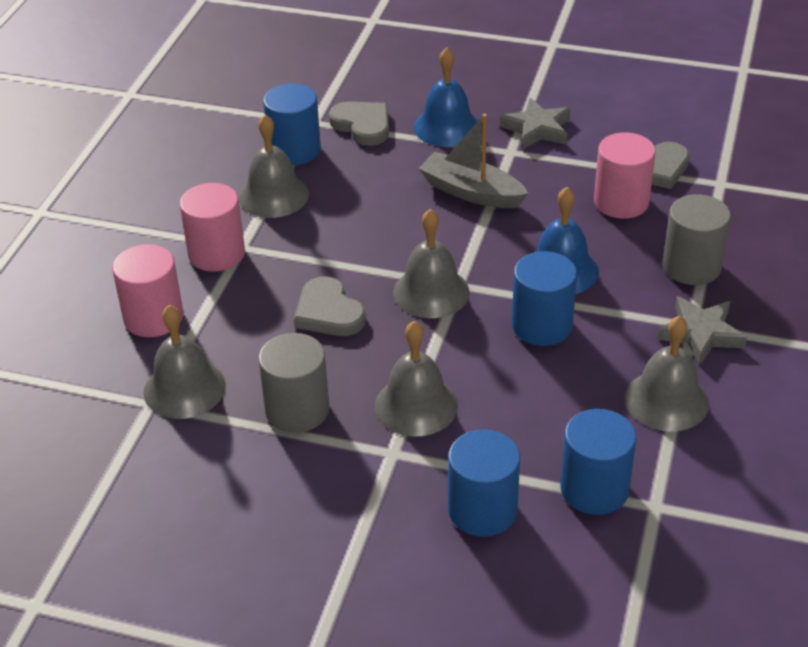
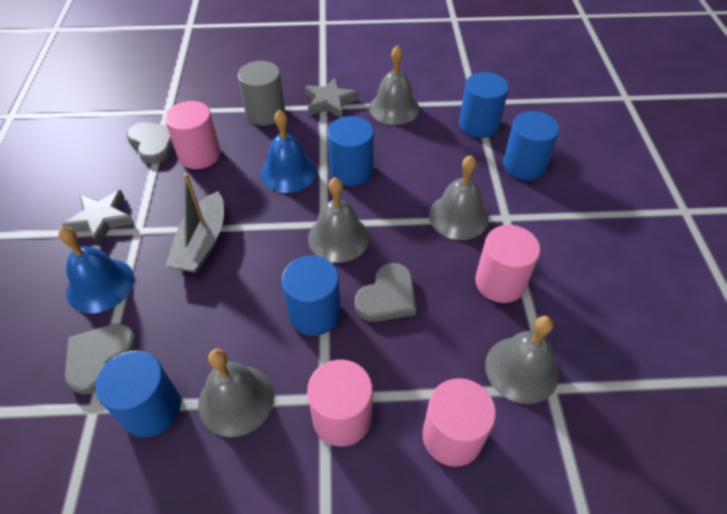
camera: 110 degrees left, 10 degrees up
grey cylinder [258,333,329,433] -> pink cylinder [475,225,540,303]
none -> blue cylinder [282,255,341,336]

